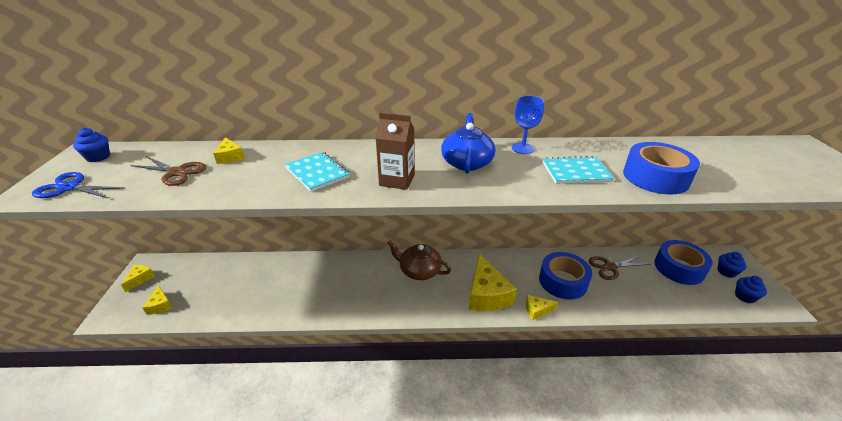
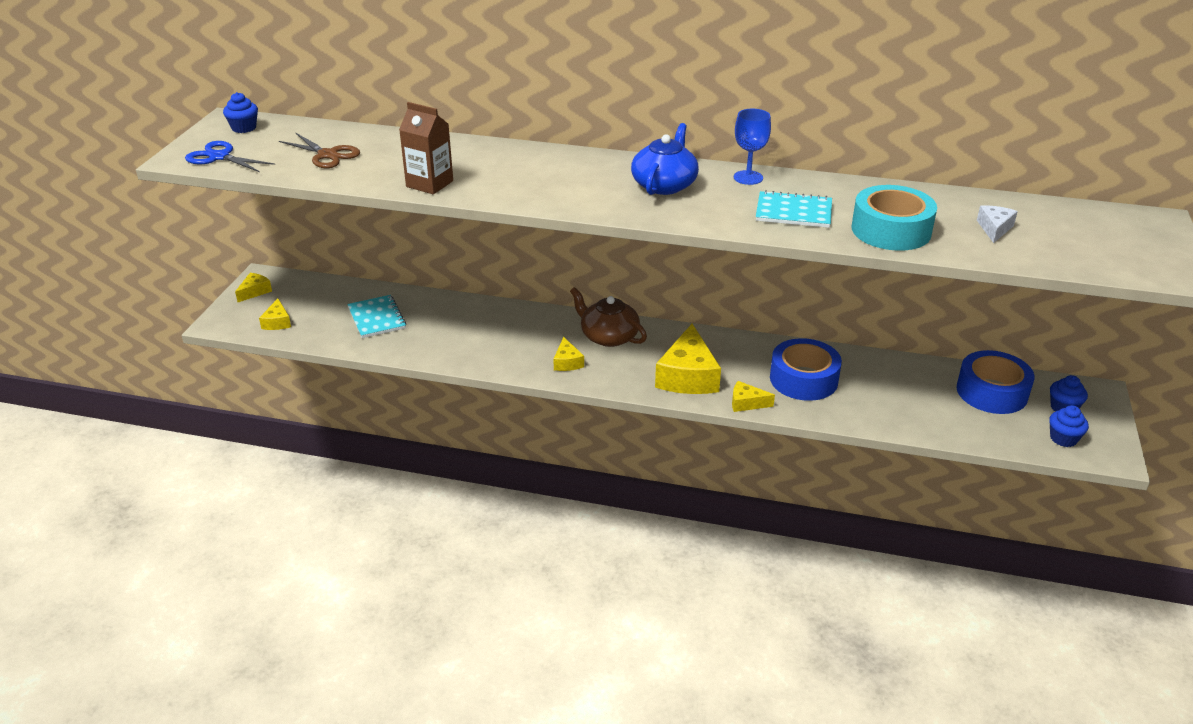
camera: 15 degrees right, 0 degrees up
yellow cheese [213,137,245,164] -> yellow cheese moved to [553,337,584,371]
turquoise notebook [285,152,350,192] -> turquoise notebook moved to [347,295,406,338]
brown carton [375,113,415,190] -> brown carton moved to [399,102,453,194]
brown scissors [589,255,651,280] -> none
blue tape [623,142,700,195] -> turquoise tape [852,185,937,251]
none -> white cheese [977,205,1018,243]

